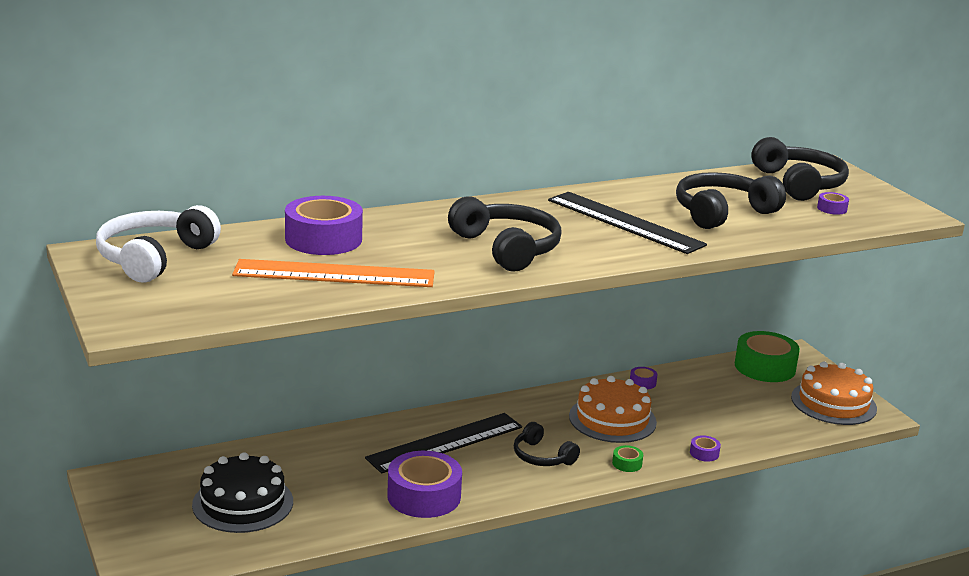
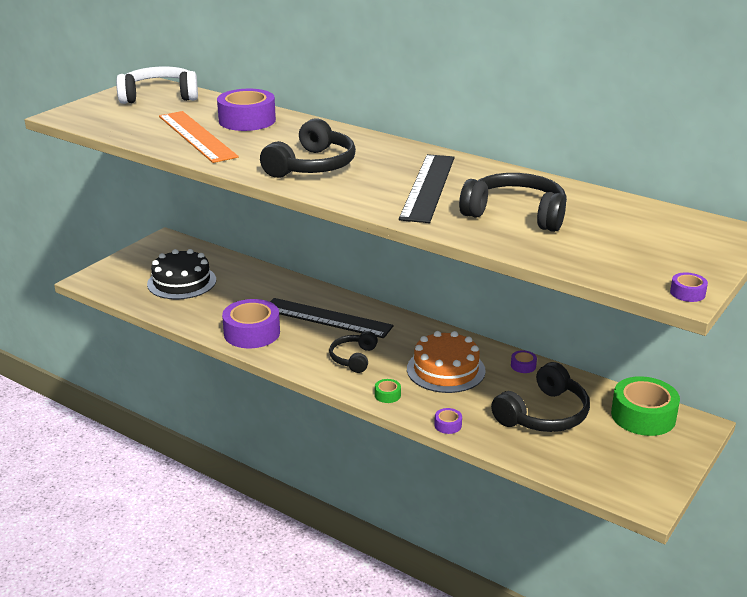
camera: 60 degrees right, 5 degrees up
black headphones [752,137,849,201] -> black headphones moved to [491,362,590,432]
orange cake [791,361,877,425] -> none
purple tape [817,192,849,215] -> purple tape moved to [670,273,708,302]

